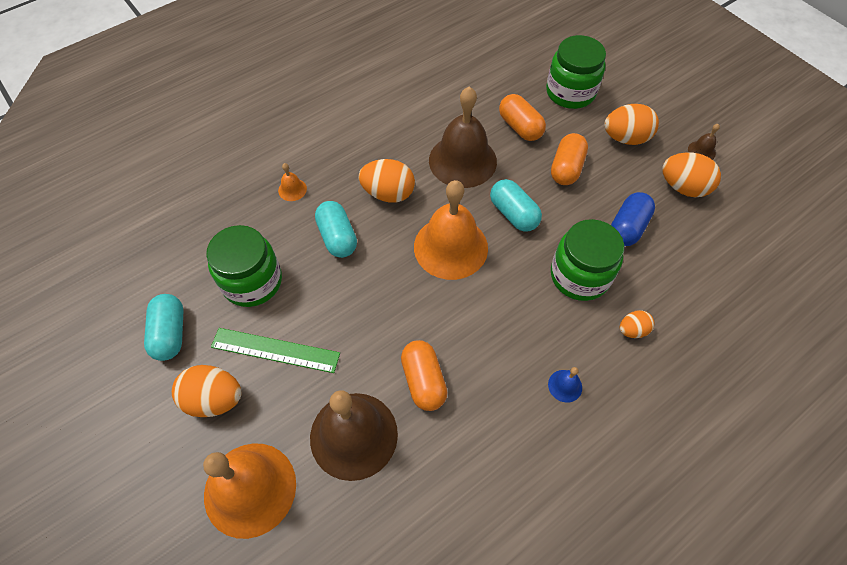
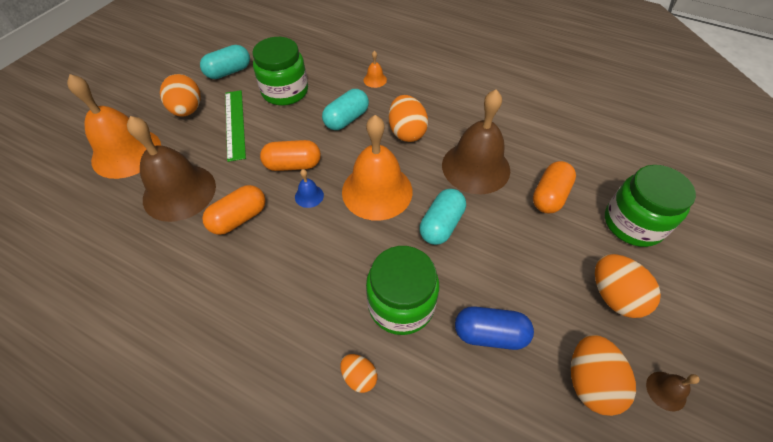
camera: 65 degrees right, 5 degrees down
blue bell [548,367,582,403] -> blue bell moved to [295,169,324,208]
orange capsule [551,133,588,185] -> orange capsule moved to [260,140,321,171]

